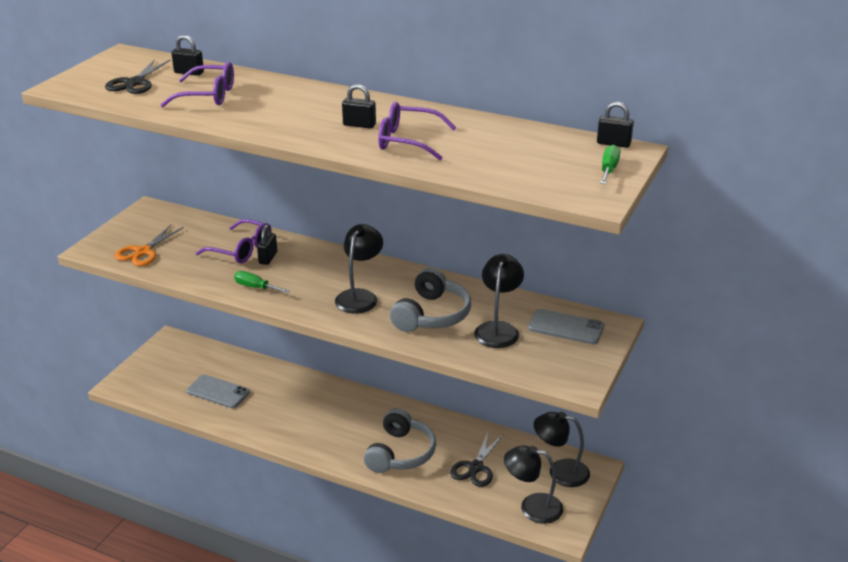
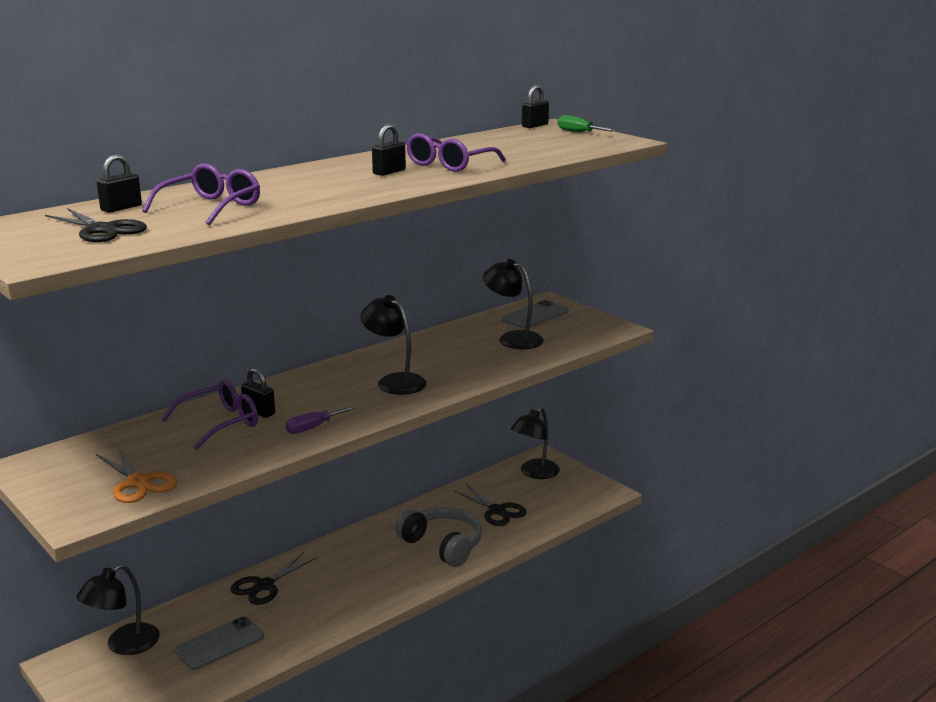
camera: 65 degrees left, 10 degrees down
green screwdriver [234,271,290,293] -> purple screwdriver [285,405,358,434]
grey headphones [390,268,471,332] -> none
black lamp [504,445,563,524] -> black lamp moved to [77,564,160,655]
none -> black scissors [230,552,317,605]

